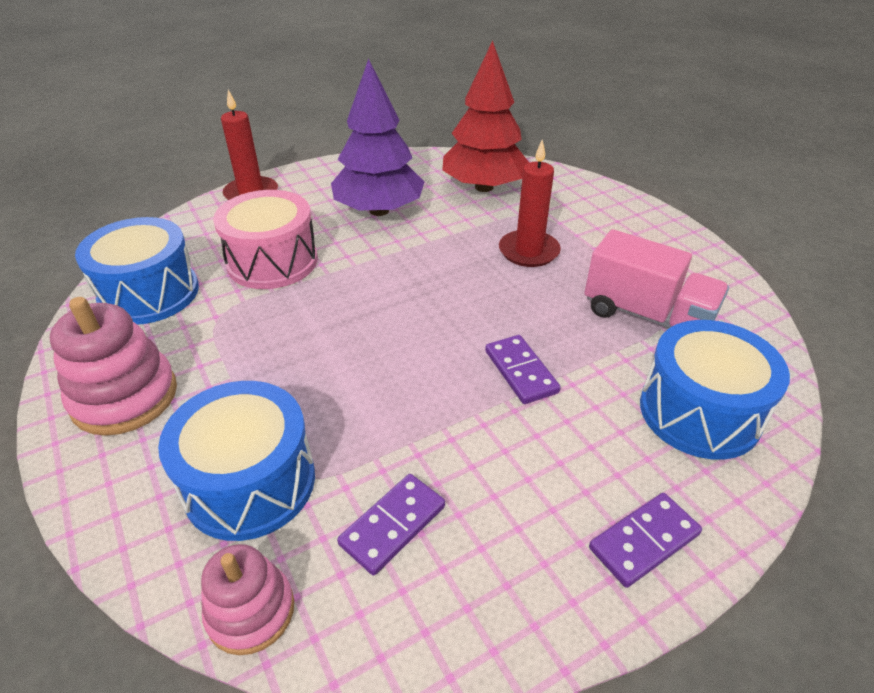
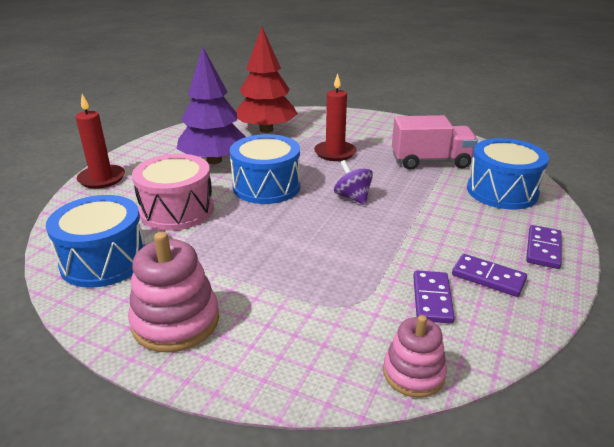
camera: 35 degrees left, 10 degrees down
blue drum [158,381,315,541] -> blue drum moved to [230,134,300,204]
purple domino [485,335,561,404] -> purple domino moved to [452,254,527,297]
none -> purple spinning top [334,160,373,205]

